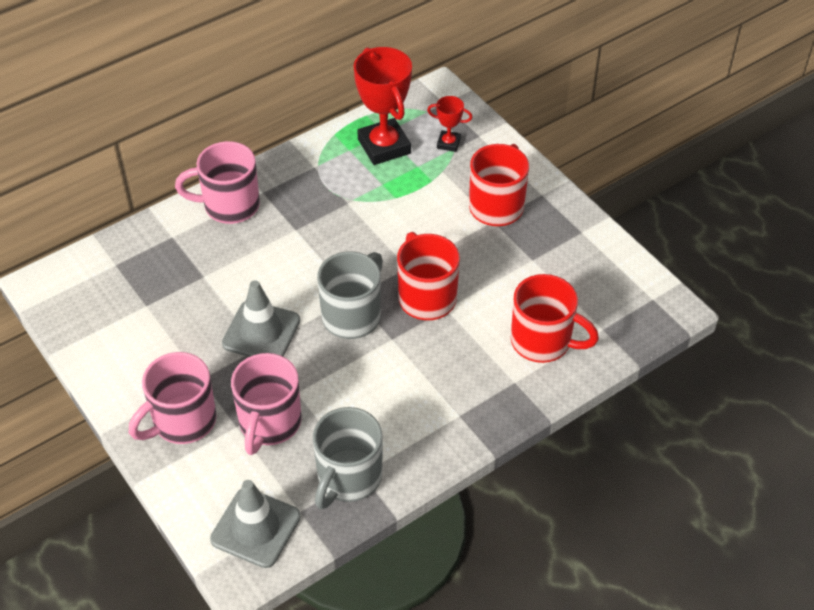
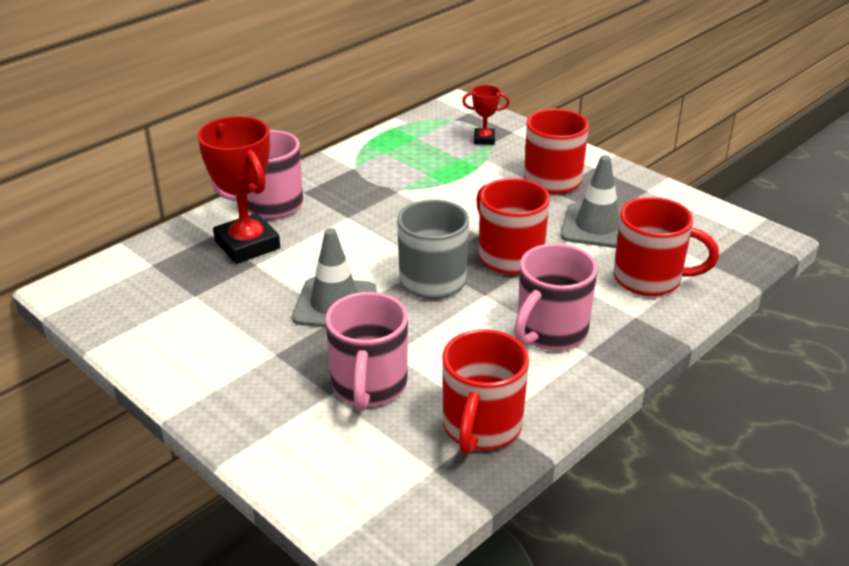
camera: 10 degrees left, 15 degrees down
pink mug [129,352,217,444] -> pink mug moved to [514,243,597,350]
grey traffic cone [210,480,301,568] -> grey traffic cone moved to [561,155,621,248]
grey mug [313,407,382,509] -> red mug [442,329,529,455]
red trophy [353,47,412,165] -> red trophy moved to [197,116,280,264]

